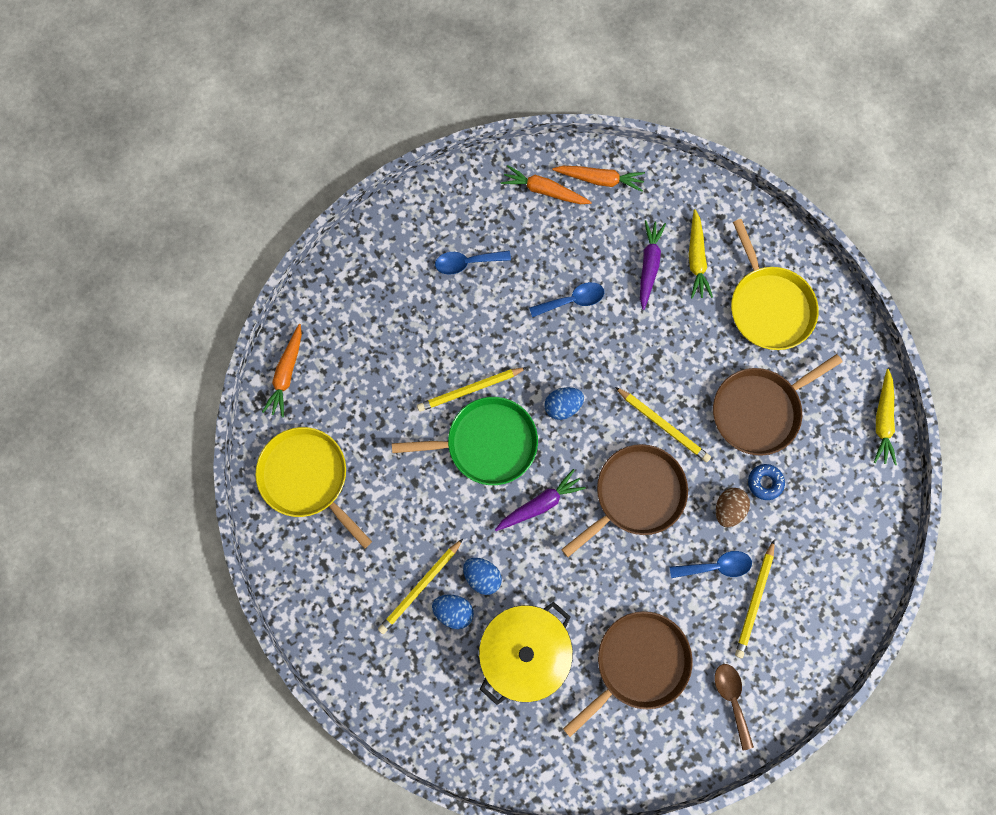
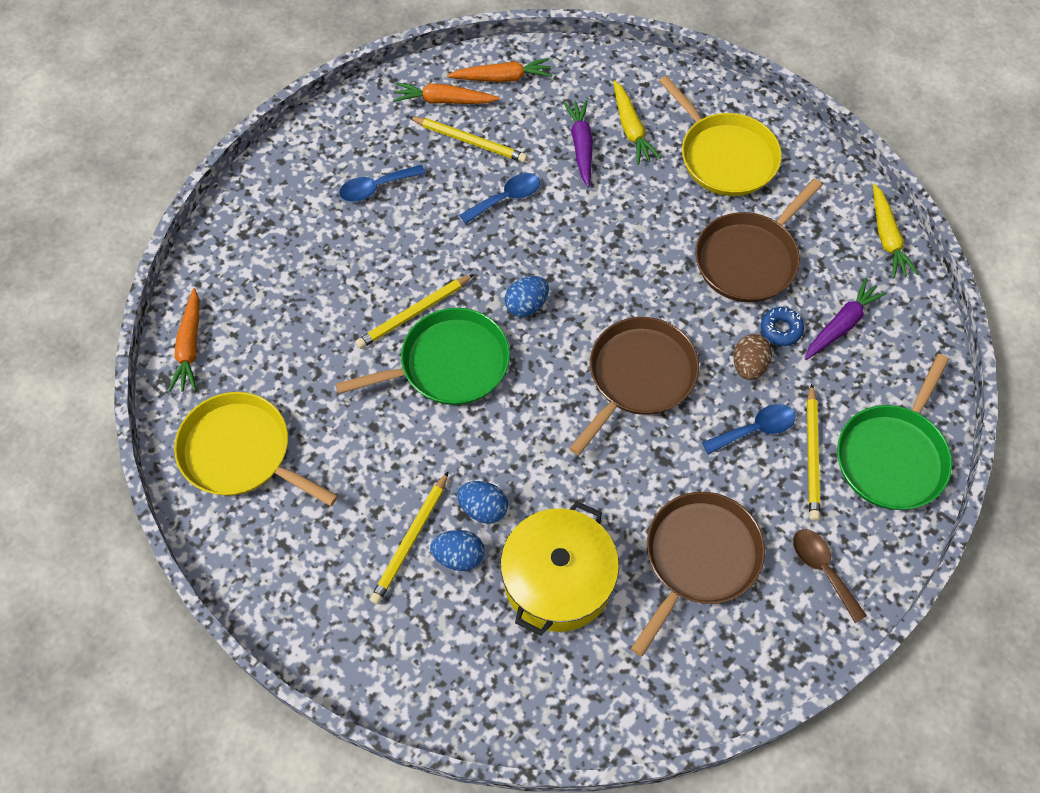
camera: 15 degrees left, 15 degrees down
purple carrot [495,469,586,531] -> purple carrot moved to [805,278,887,360]
yellow pencil [615,387,711,462] -> yellow pencil moved to [409,117,527,163]
none -> green pan [837,354,952,510]

